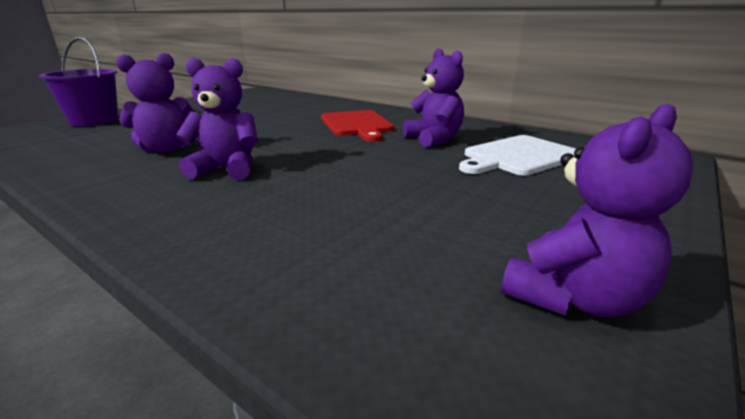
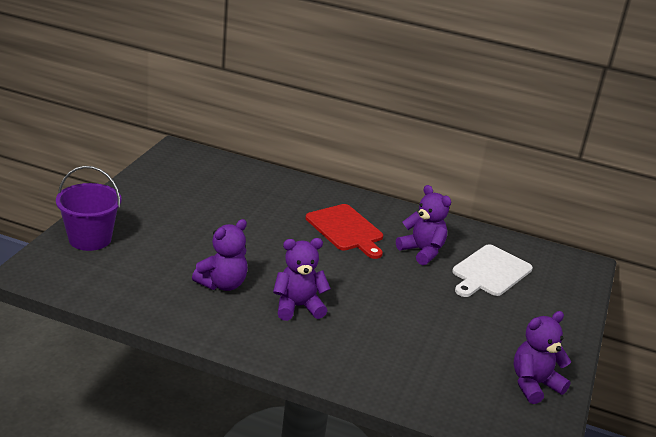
camera: 20 degrees left, 5 degrees up
purple teddy bear [501,104,693,317] -> purple teddy bear turned 150 degrees counterclockwise [513,311,571,404]

